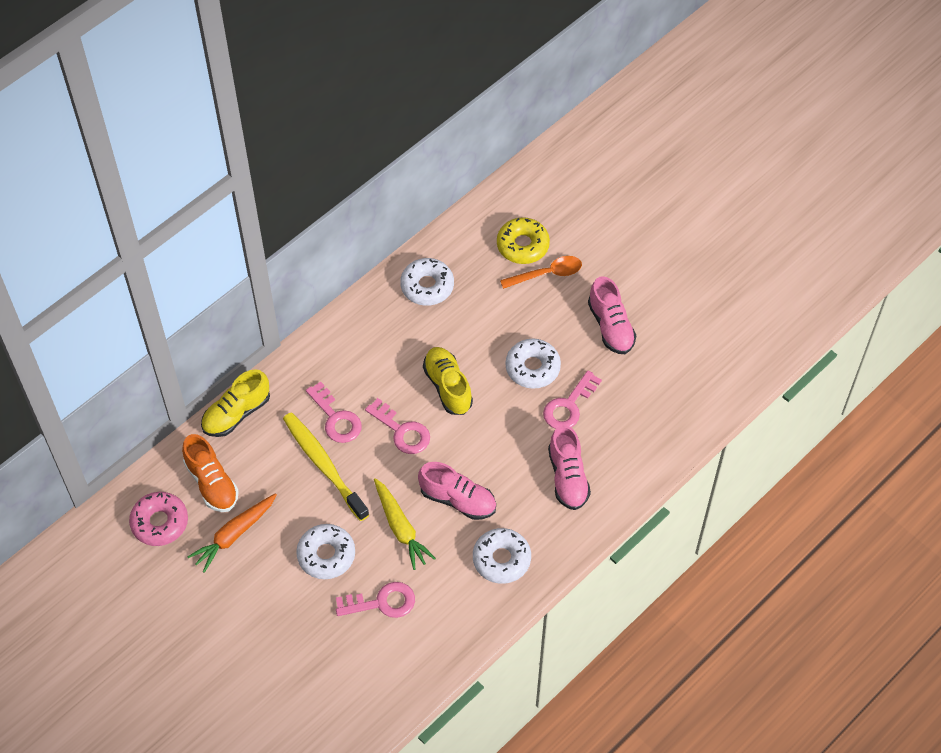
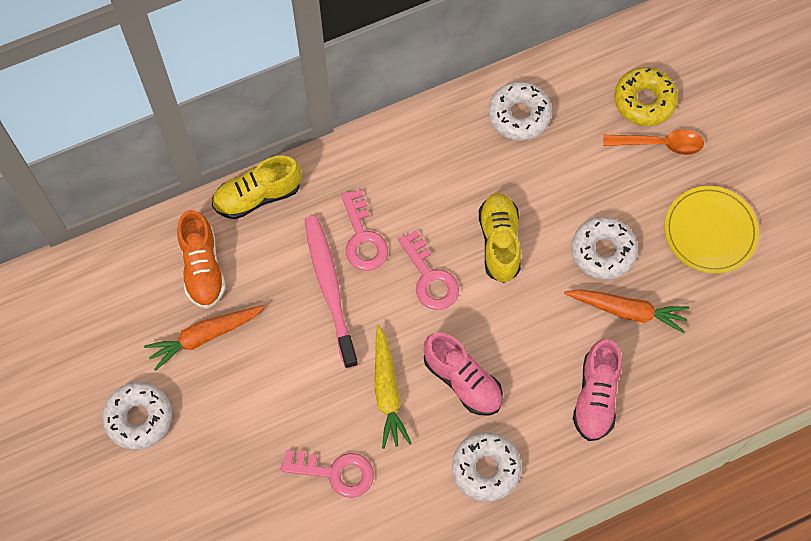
camera: 20 degrees right, 10 degrees up
pink donut [129,492,188,546] -> none
yellow toothbrush [283,412,369,521] -> pink toothbrush [304,215,358,369]
white donut [296,524,355,579] -> white donut moved to [102,382,172,450]
pink key [543,370,602,429] -> orange carrot [564,289,689,333]
pink shoe [588,276,637,354] -> yellow plate [664,186,759,274]

